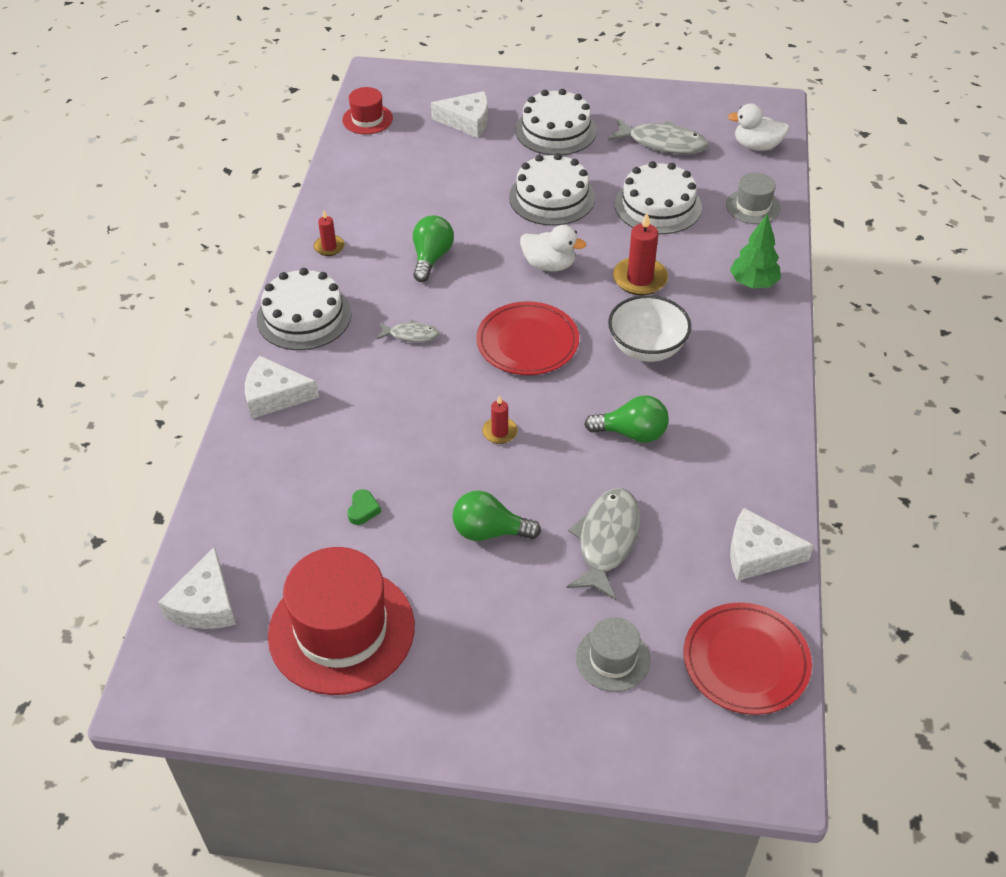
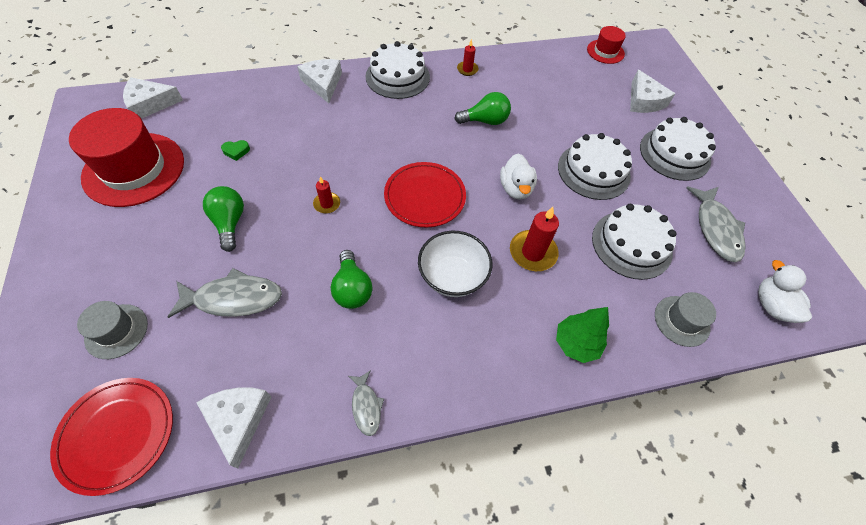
camera: 65 degrees right, 10 degrees up
grey fish [377,319,440,342] -> grey fish moved to [348,370,384,436]

